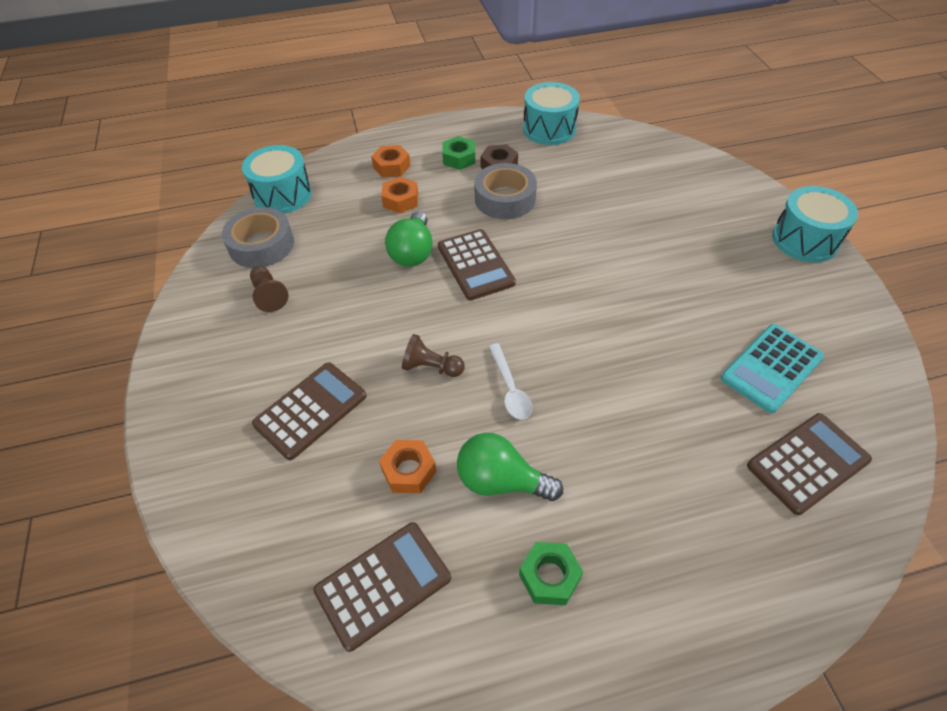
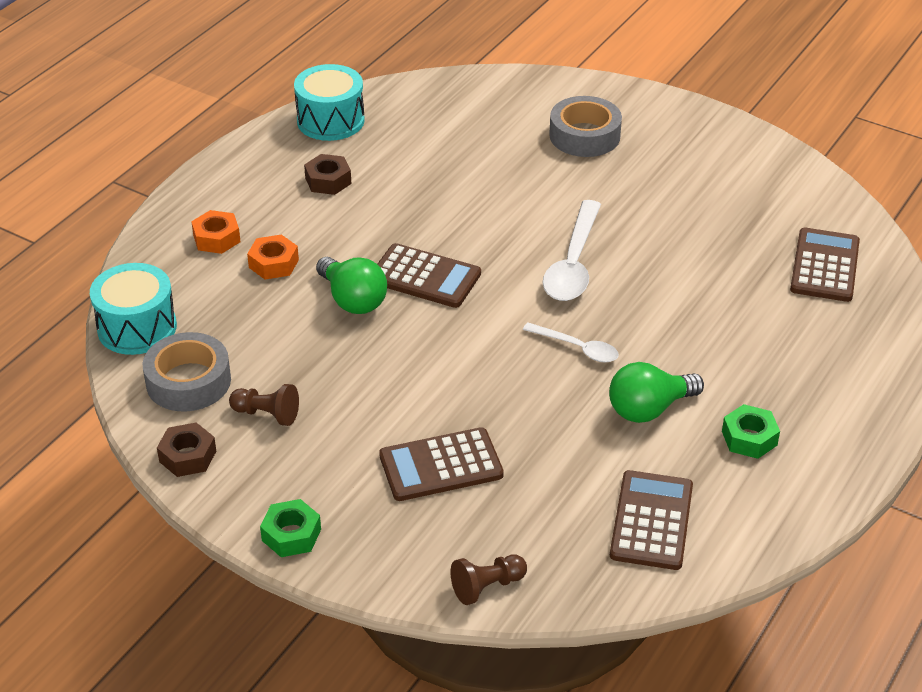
camera: 45 degrees left, 10 degrees down
brown calculator [252,362,366,460] -> brown calculator turned 105 degrees counterclockwise [379,427,504,501]
orange nut [379,440,437,493] -> none
brown pawn [402,334,465,377] -> brown pawn moved to [450,554,527,605]
green nut [442,136,475,170] -> green nut moved to [260,499,321,557]
grey tape [474,163,537,219] -> grey tape moved to [549,96,622,157]
turquoise calculator [721,324,824,413] -> none
turquoise drum [772,186,858,263] -> none
none -> brown nut [157,422,216,477]
none -> white spoon [543,200,601,301]

